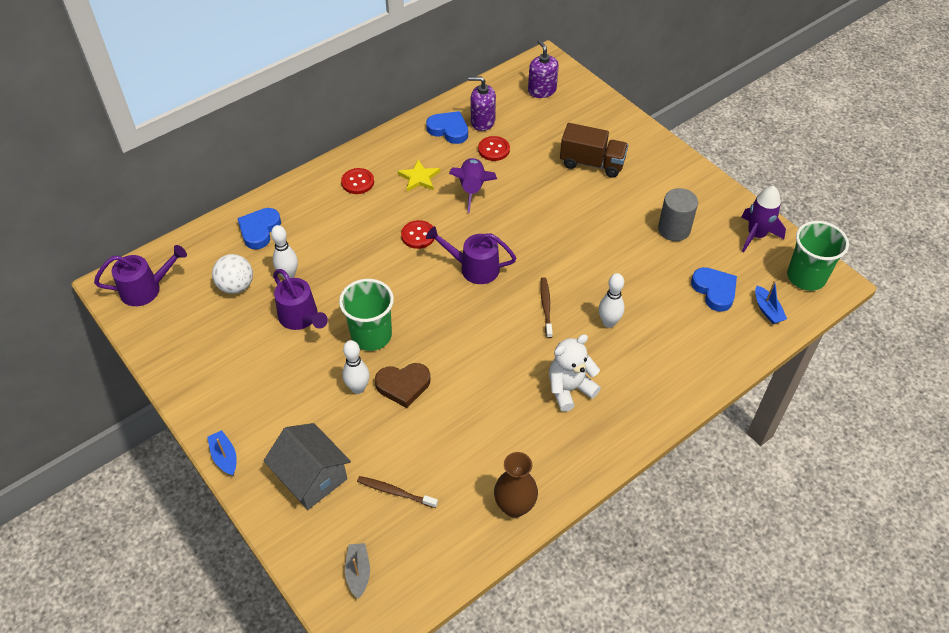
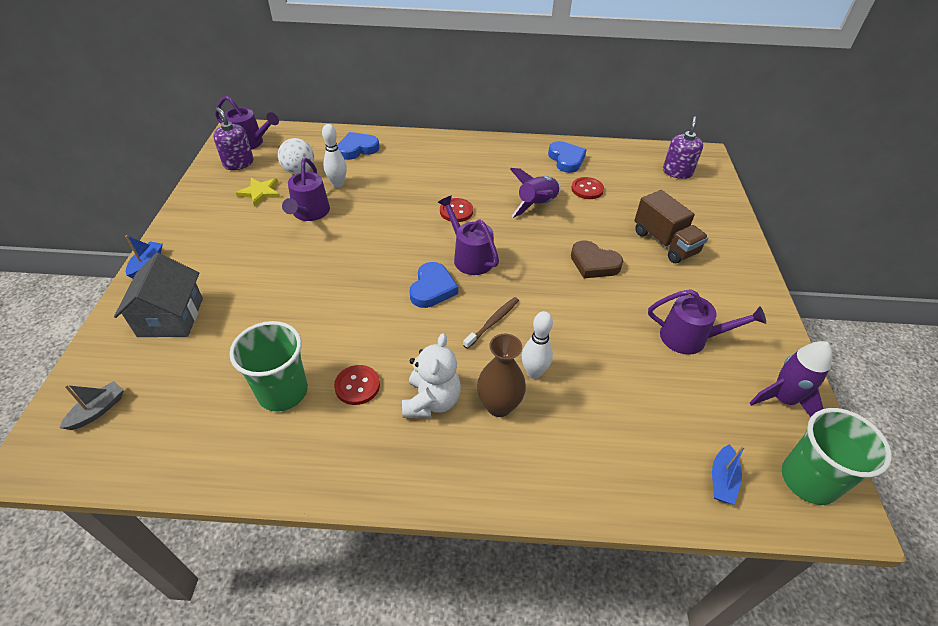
camera: 40 degrees right, 5 degrees down
green cup [339,279,394,351] -> green cup moved to [229,321,308,411]
red button [341,168,374,194] -> red button moved to [334,365,380,405]
white bowling pin [342,340,370,394] -> none
brown toothbrush [357,476,438,508] -> none
brown heart [375,363,430,408] -> brown heart moved to [571,240,623,278]
yellow star [398,159,440,192] -> yellow star moved to [236,178,280,207]
purple soap dispenser [469,77,496,131] -> purple soap dispenser moved to [213,107,254,170]
brown vase [494,452,538,518] -> brown vase moved to [477,334,526,417]
white teddy bear [549,334,601,412] -> white teddy bear turned 90 degrees clockwise [402,333,461,418]
grey cylinder [658,188,698,241] -> purple watering can [648,289,766,355]
blue heart [691,267,737,312] -> blue heart moved to [410,262,458,308]

